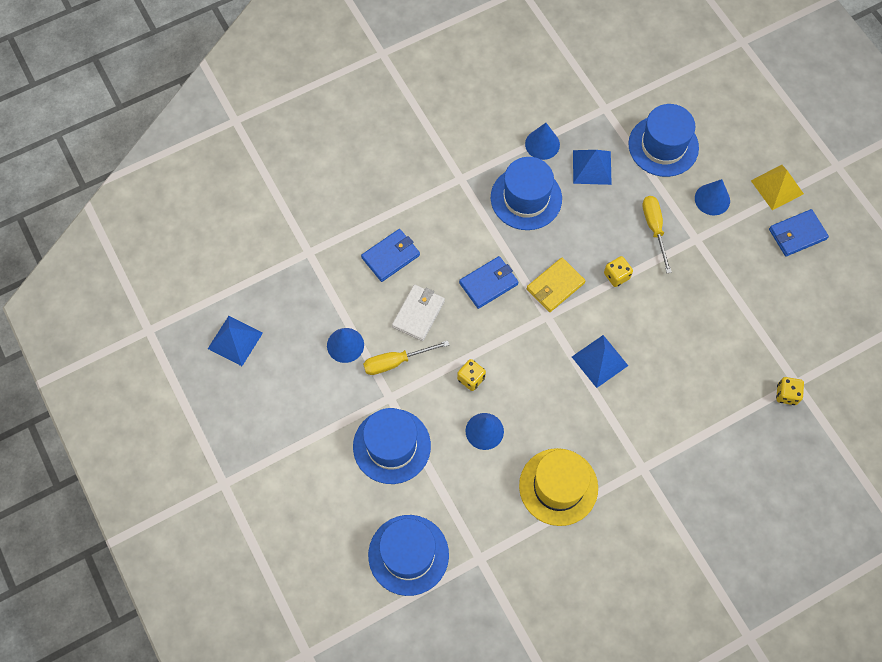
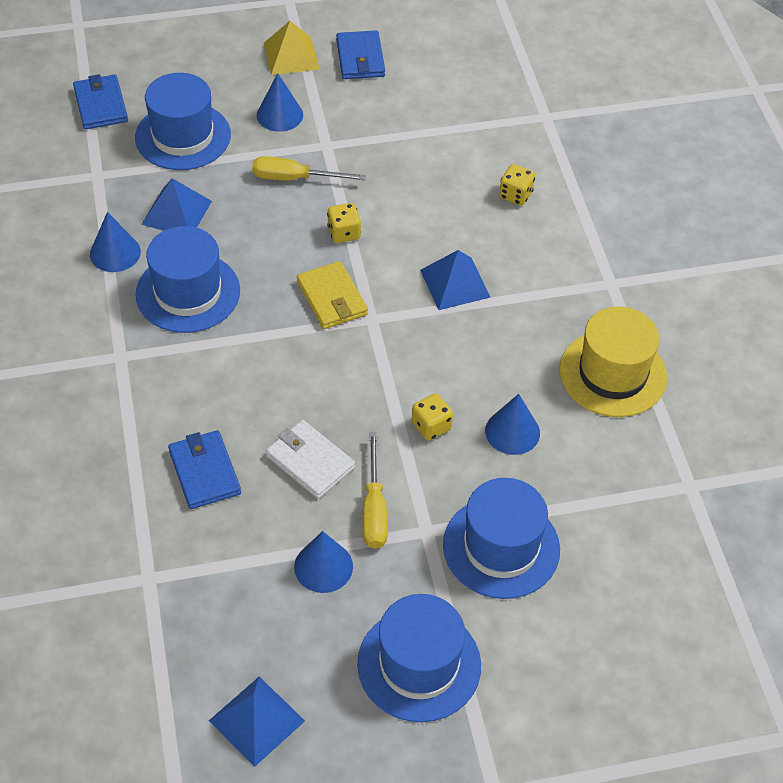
camera: 75 degrees left, 15 degrees down
blue hat [368,515,449,596] -> blue hat moved to [357,594,481,722]
blue wallet [459,256,518,309] -> blue wallet moved to [73,74,128,129]
yellow dice [776,377,804,405] -> yellow dice moved to [499,164,535,206]

